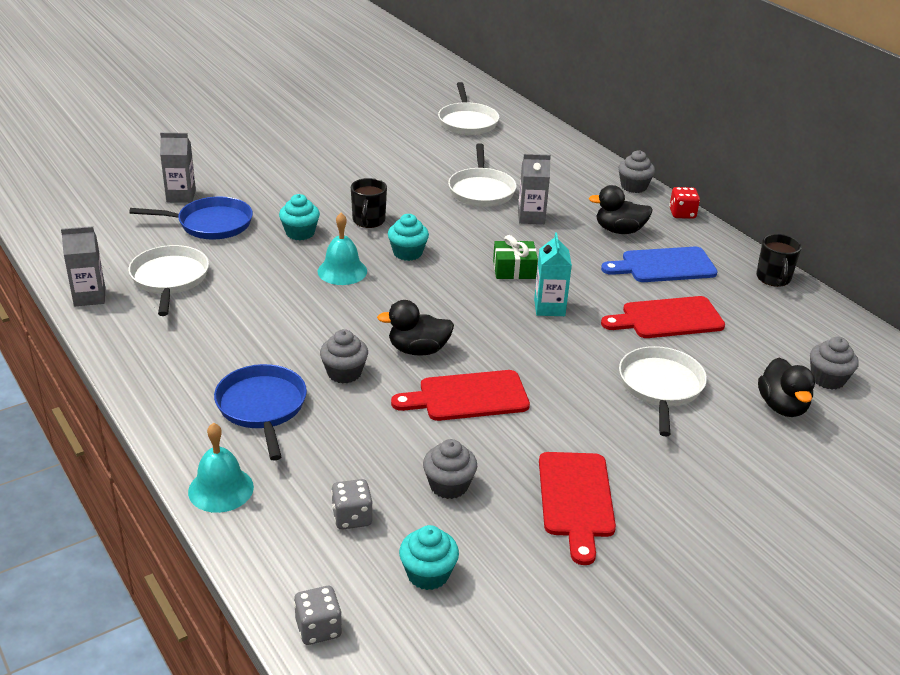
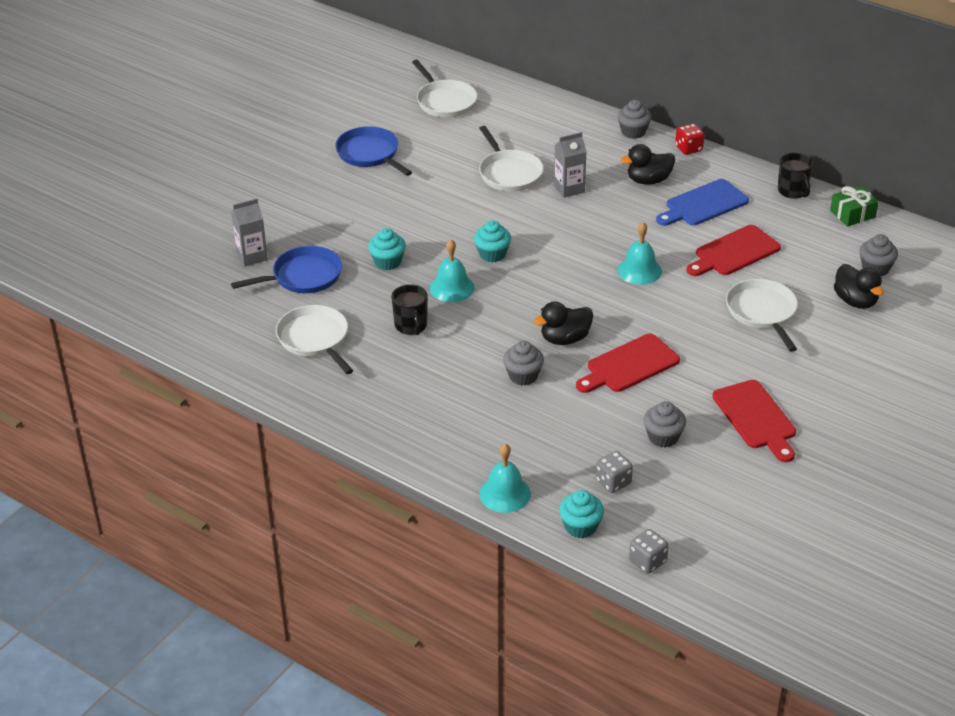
camera: 20 degrees left, 5 degrees up
grey carton [61,226,105,306] -> none
blue pan [214,364,307,461] -> blue pan moved to [335,126,412,176]
black mug [351,178,387,228] -> black mug moved to [391,284,428,335]
turquoise cupcake [399,525,459,590] -> turquoise cupcake moved to [559,490,604,538]
green gift [493,235,538,279] -> green gift moved to [830,186,879,227]
turquoise carton [534,232,572,316] -> turquoise bell [617,222,662,285]

